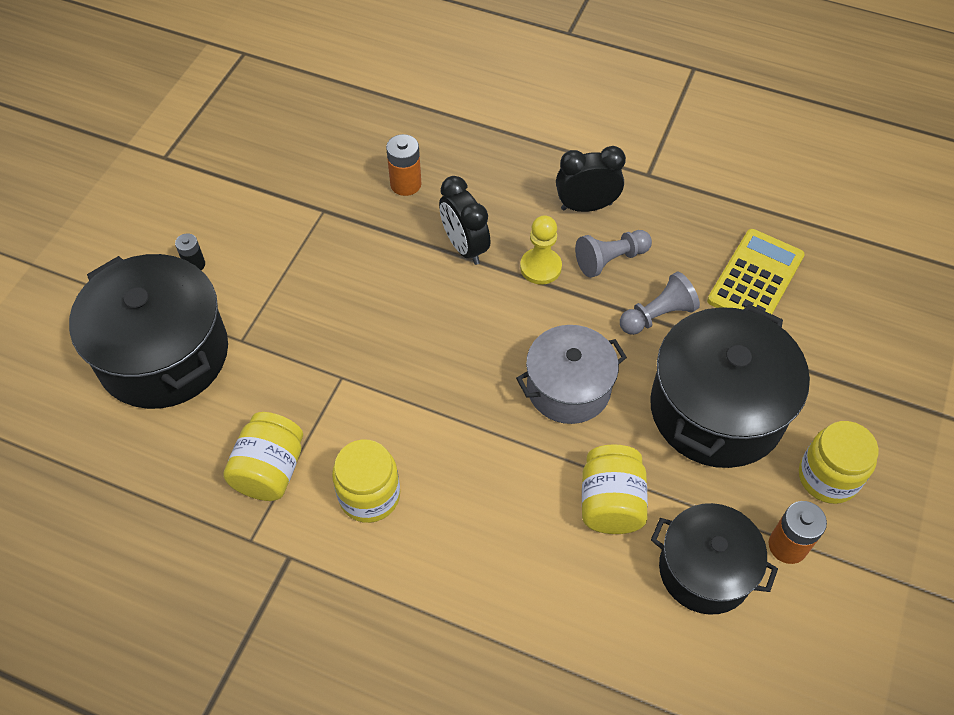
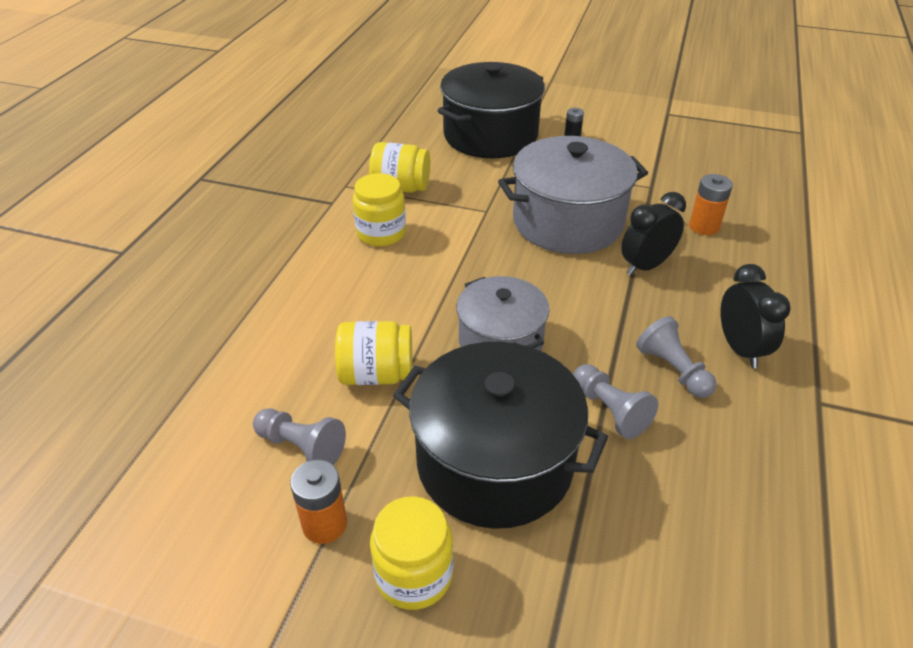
camera: 85 degrees right, 15 degrees down
yellow pawn [520,215,562,285] -> none
black pot [651,503,778,615] -> grey pawn [253,409,346,465]
yellow calculator [707,229,805,314] -> none
none -> grey pot [498,136,648,254]

